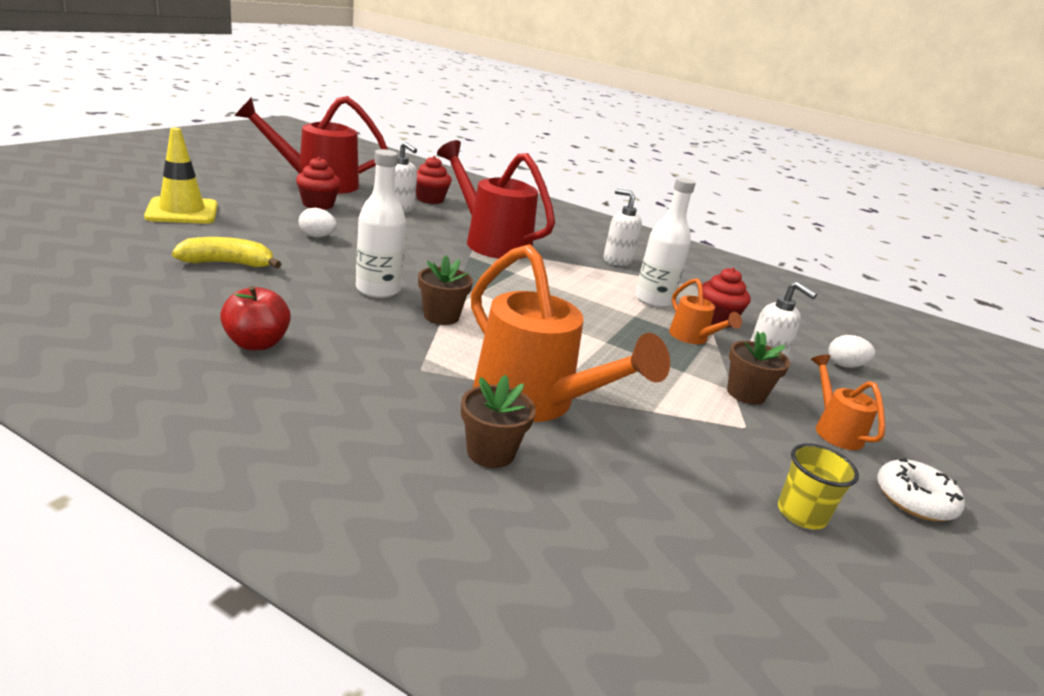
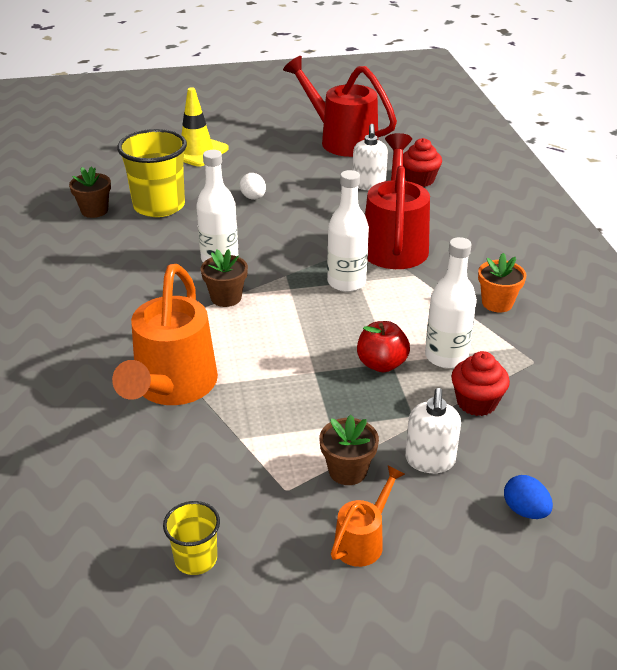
camera: 55 degrees right, 10 degrees up
yellow banana [172,237,281,268] -> yellow cup [117,129,187,217]
red apple [220,286,291,350] -> red apple moved to [357,321,410,372]
red cupcake [296,157,341,210] -> none
brown flower pot [461,375,536,468] -> brown flower pot moved to [69,166,111,218]
white soap dispenser [603,189,642,266] -> orange flower pot [478,253,526,312]
orange watering can [669,278,742,344] -> none
white egg [828,335,875,368] -> blue egg [504,475,553,519]
white donut [877,458,965,521] -> none
none -> white bottle [327,170,369,292]

